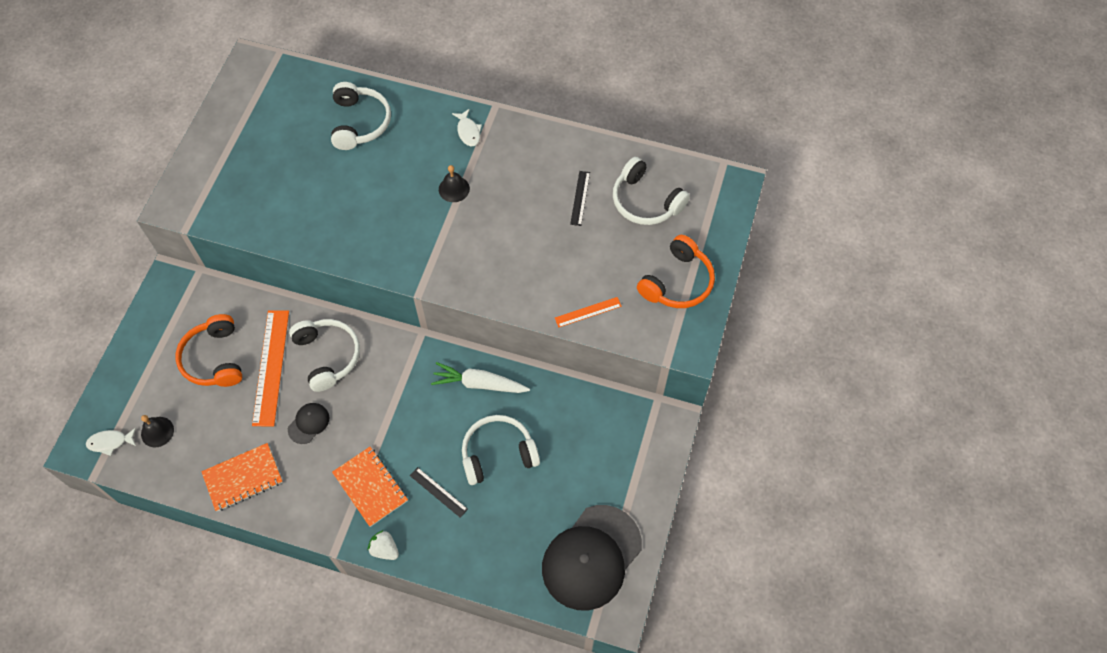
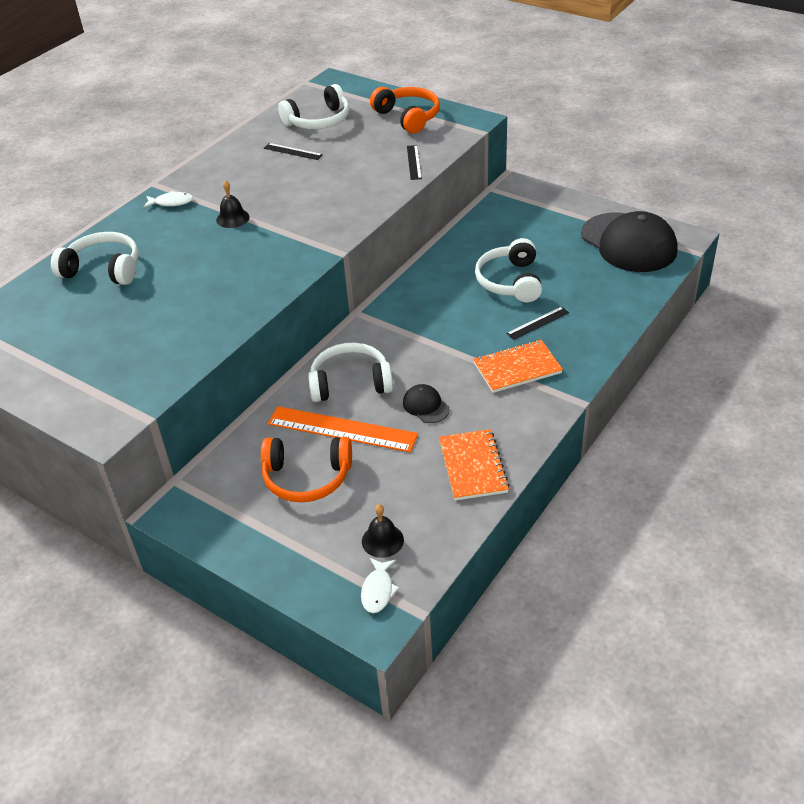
camera: 70 degrees left, 20 degrees down
white strawberry [368,530,399,560] -> none
white carrot [431,362,530,393] -> none
orange ruler [555,297,622,328] -> black ruler [407,145,422,180]

